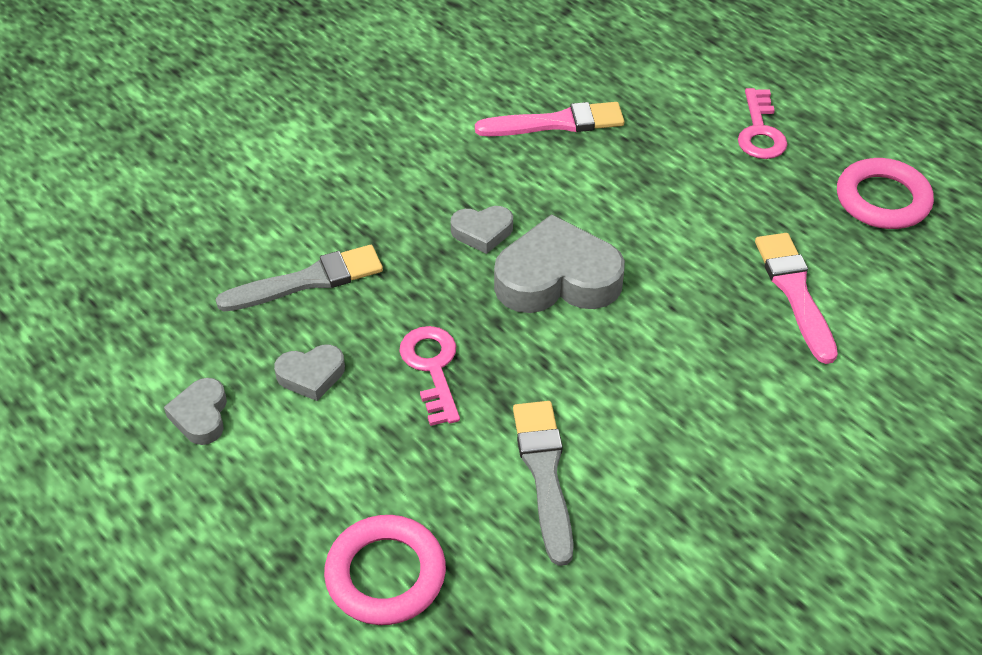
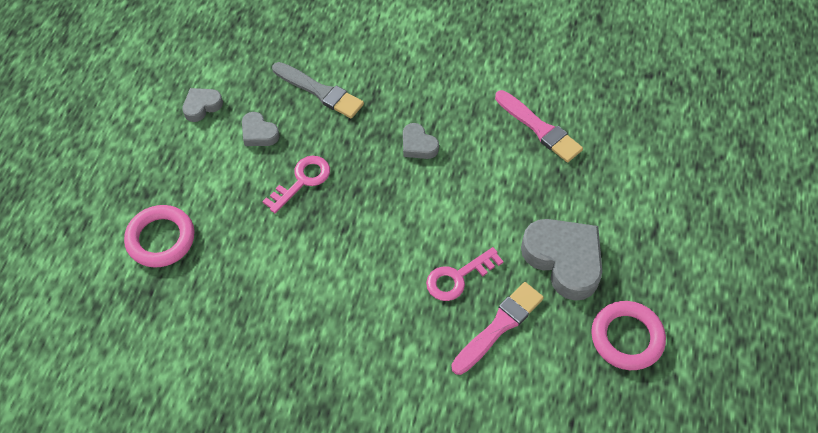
camera: 55 degrees right, 10 degrees up
grey heart [494,214,625,313] -> grey heart moved to [521,219,602,301]
grey brush [513,401,574,566] -> none
pink key [738,88,787,159] -> pink key moved to [426,247,504,301]

